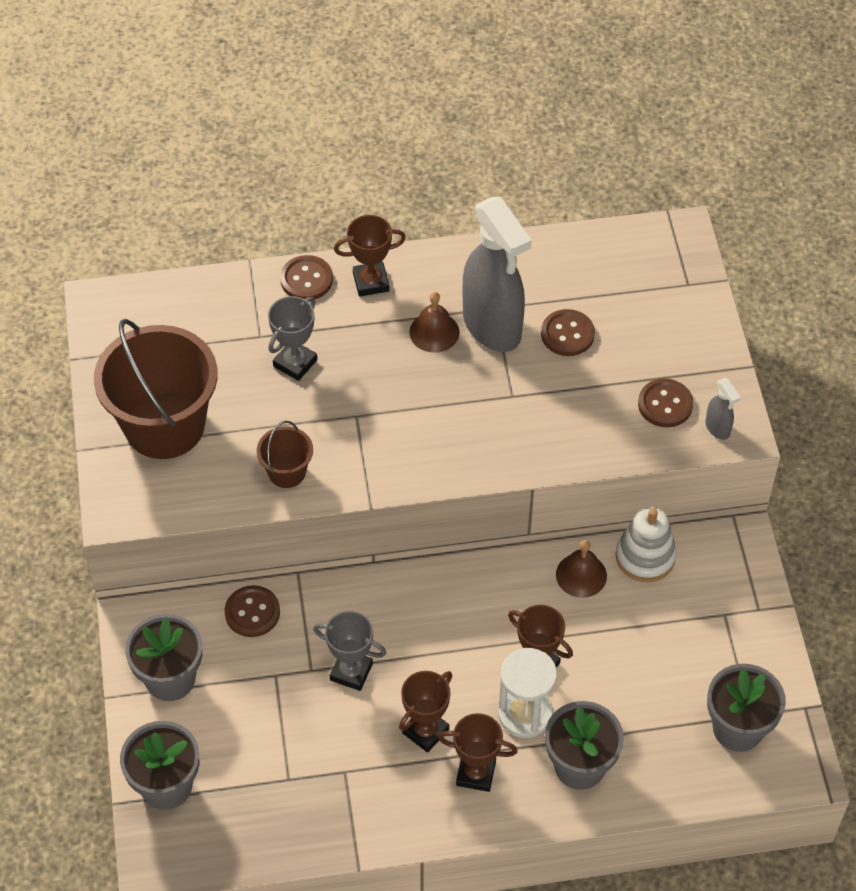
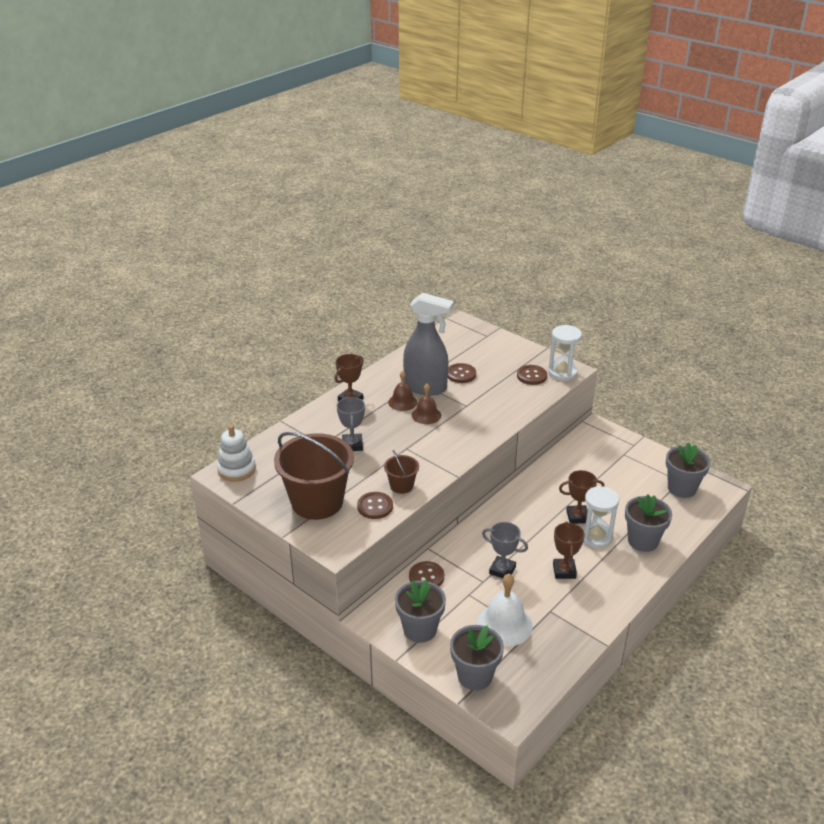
camera: 40 degrees left, 20 degrees down
brown button [280,255,333,299] -> brown button moved to [357,492,393,519]
grey trophy [313,611,386,691] -> grey trophy turned 45 degrees clockwise [482,522,528,578]
brown trophy [438,713,518,792] -> none
brown bell [556,540,607,598] -> brown bell moved to [412,384,441,424]
white stacking toy [616,507,677,582] -> white stacking toy moved to [217,425,256,482]
grey spray bottle [706,378,741,440] -> white hourglass [548,325,582,381]
none -> white bell [477,574,533,647]

